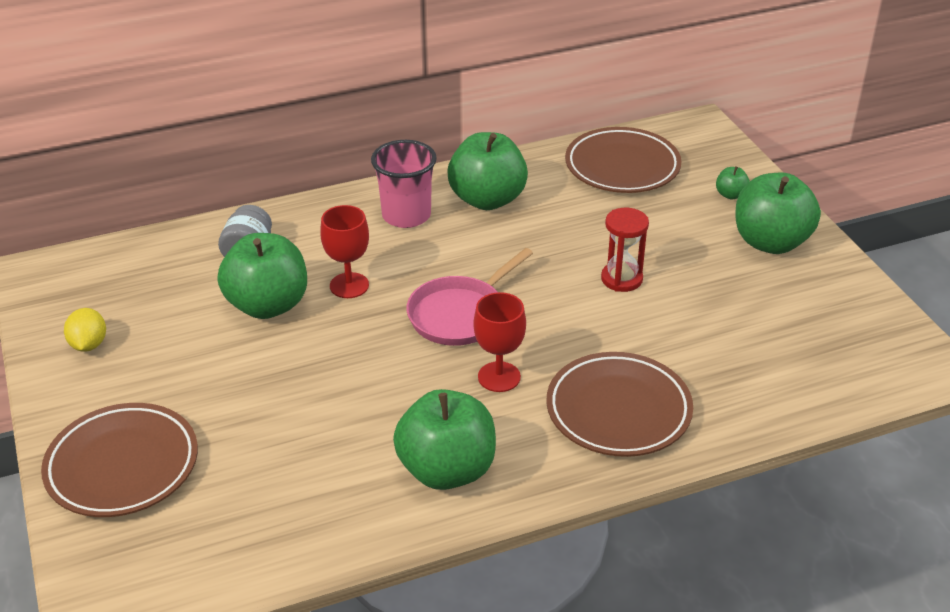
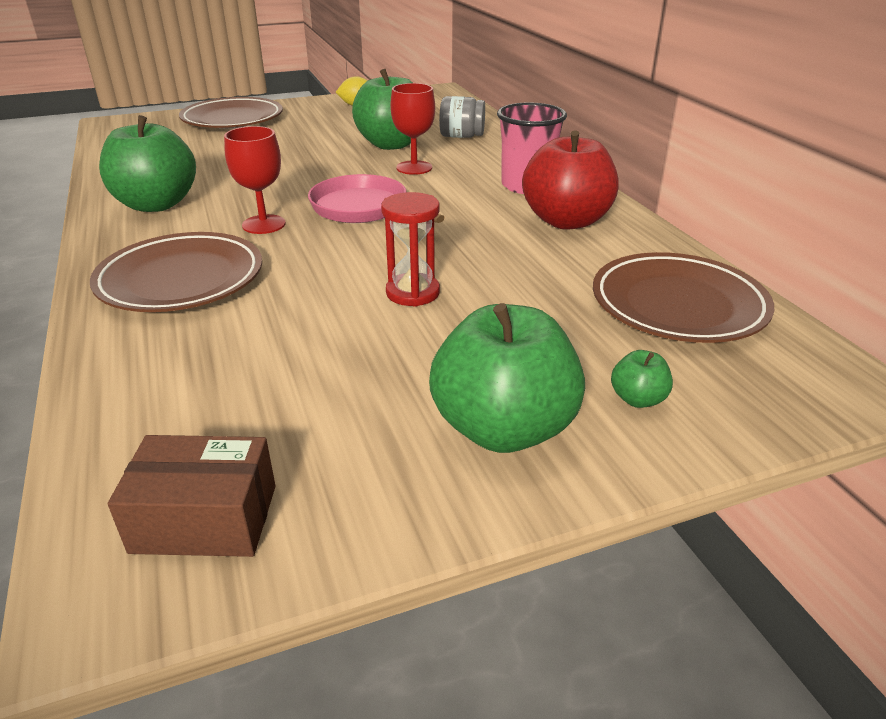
camera: 90 degrees right, 5 degrees down
green apple [447,132,528,210] -> red apple [522,130,618,230]
none -> brown box [108,435,275,557]

